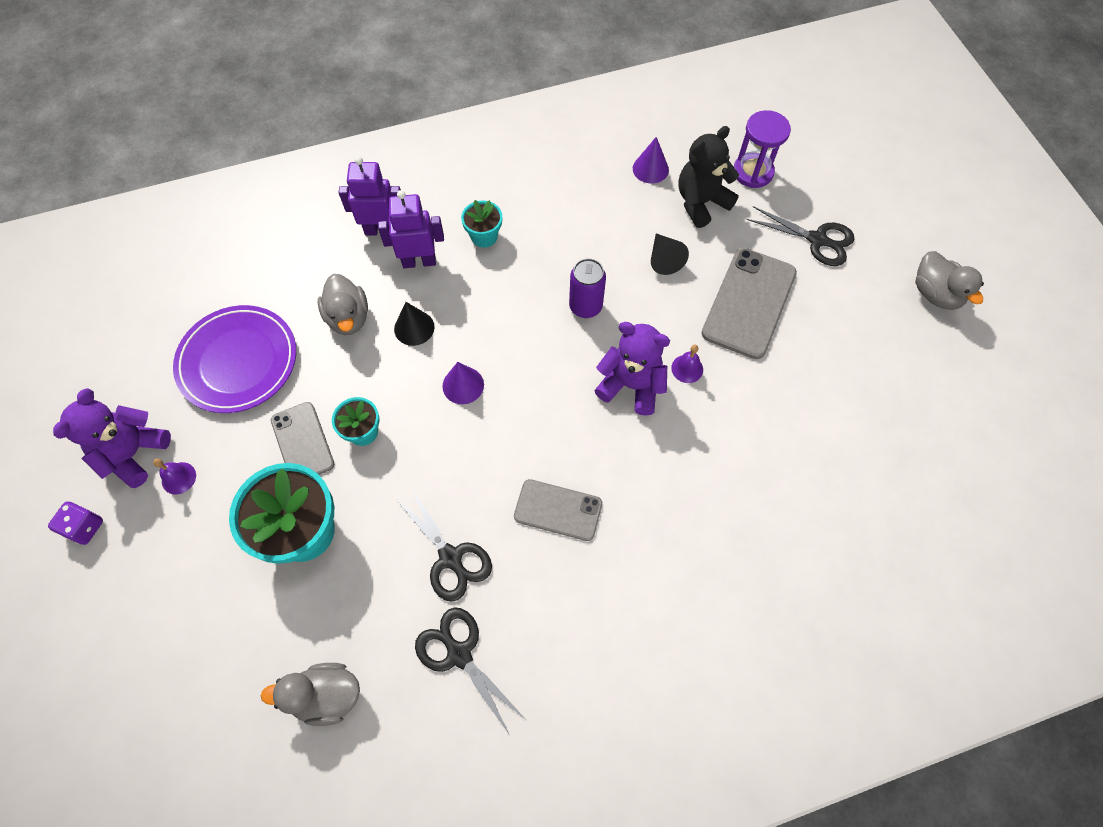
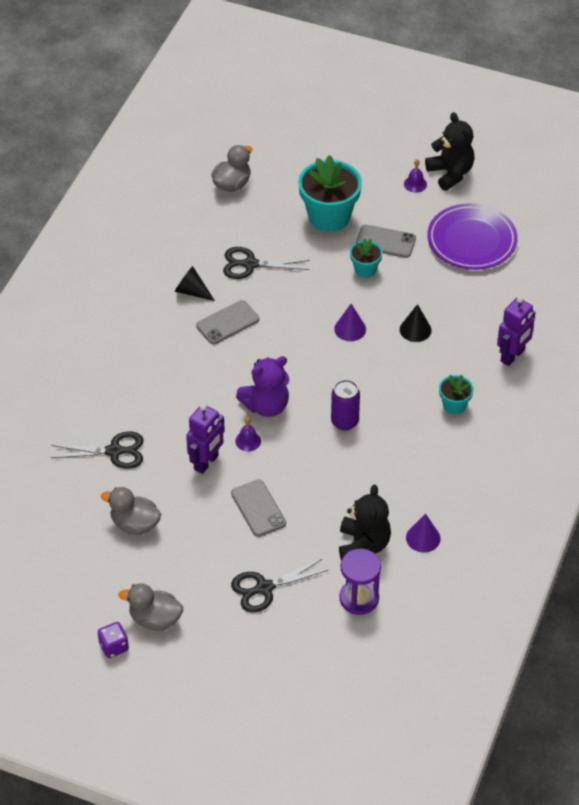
camera: 130 degrees right, 15 degrees down
purple dice [48,501,103,545] -> purple dice moved to [98,622,129,658]
purple teddy bear [53,388,171,488] -> black teddy bear [425,112,475,191]
grey duck [318,274,368,335] -> grey duck moved to [101,487,161,535]
purple robot [378,190,444,268] -> purple robot moved to [186,404,225,474]
black scissors [415,607,525,734] -> black scissors moved to [51,431,144,469]
black cone [651,233,689,275] -> black cone moved to [175,266,215,301]
grey phone [702,248,797,359] -> grey phone [231,480,286,537], size x0.63

